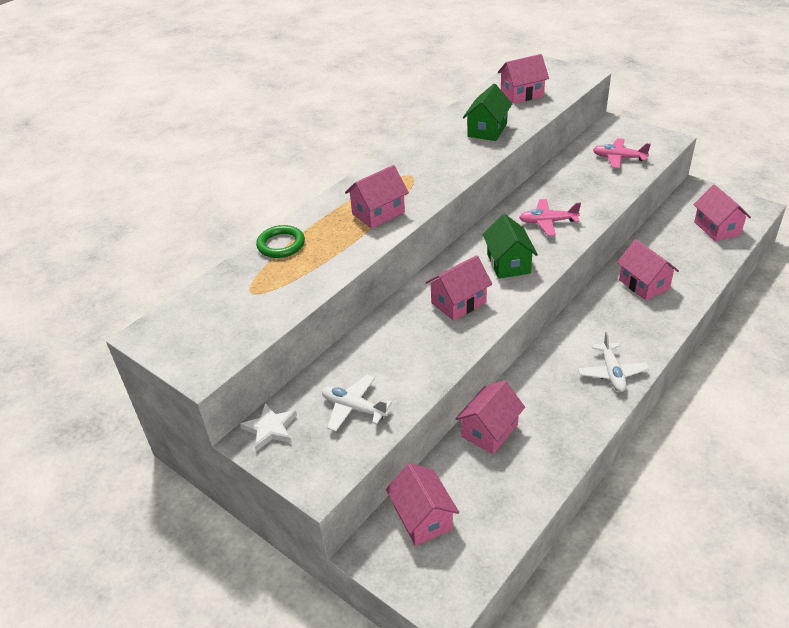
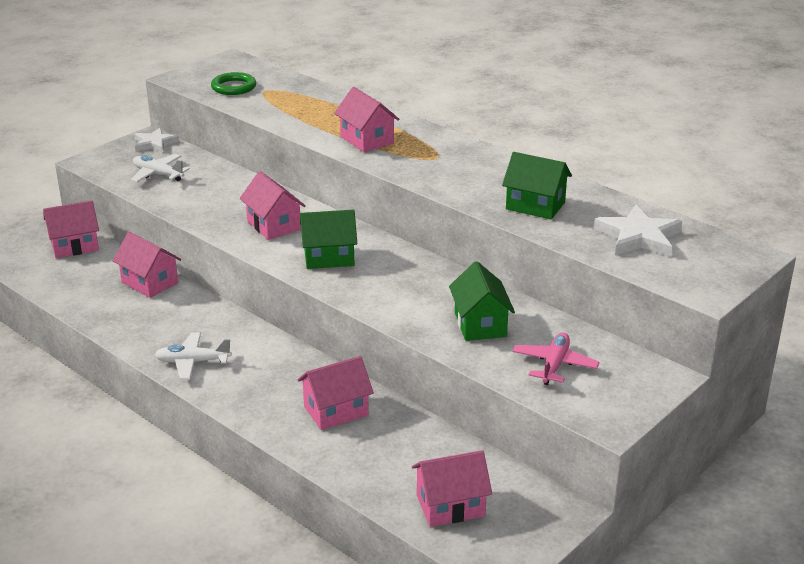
camera: 90 degrees right, 10 degrees down
green ring [256,225,305,258] -> green ring moved to [211,72,256,95]
white plane [322,375,392,432] -> white plane turned 90 degrees counterclockwise [131,154,190,182]
pink house [498,54,549,104] -> white star [594,205,682,257]
pink plane [519,199,581,236] -> none
none -> green house [449,261,515,341]

